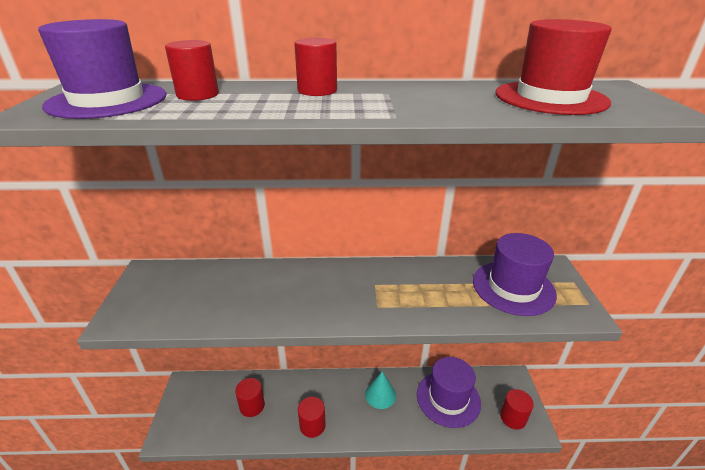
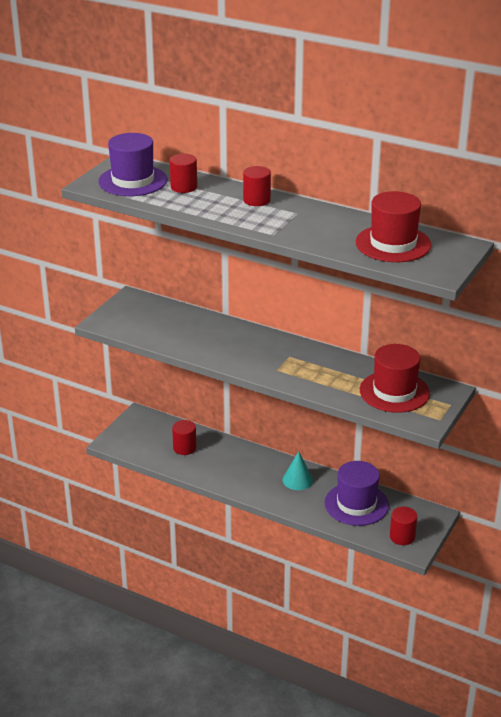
camera: 30 degrees right, 0 degrees up
red cylinder [298,397,326,438] -> none
purple hat [473,233,557,316] -> red hat [360,344,430,413]

